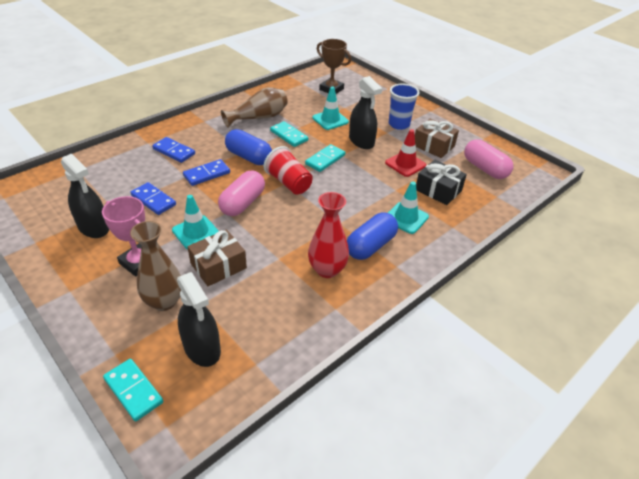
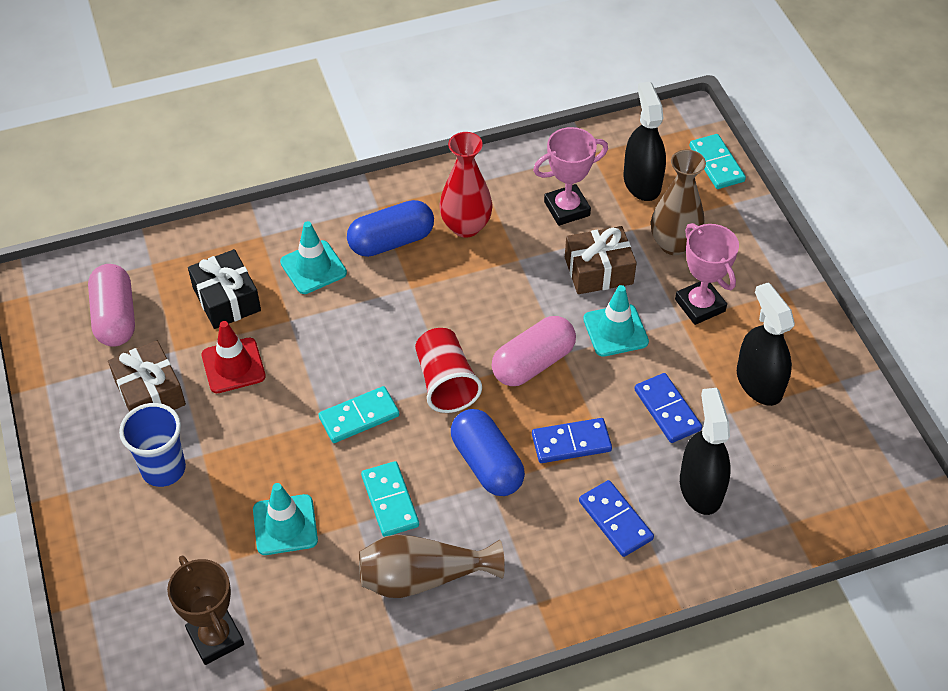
camera: 155 degrees left, 10 degrees up
black spray bottle [349,76,382,149] -> black spray bottle moved to [680,388,731,515]
none -> pink trophy [533,127,608,226]

